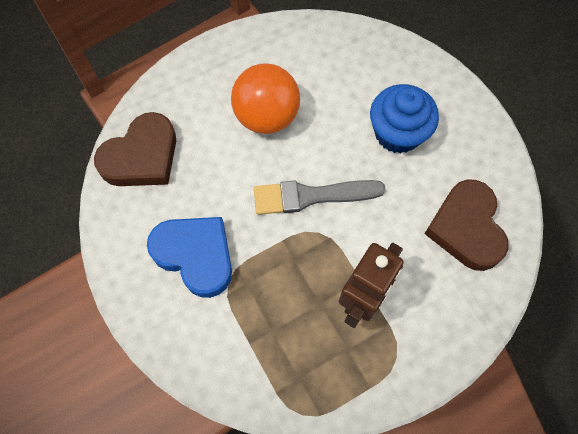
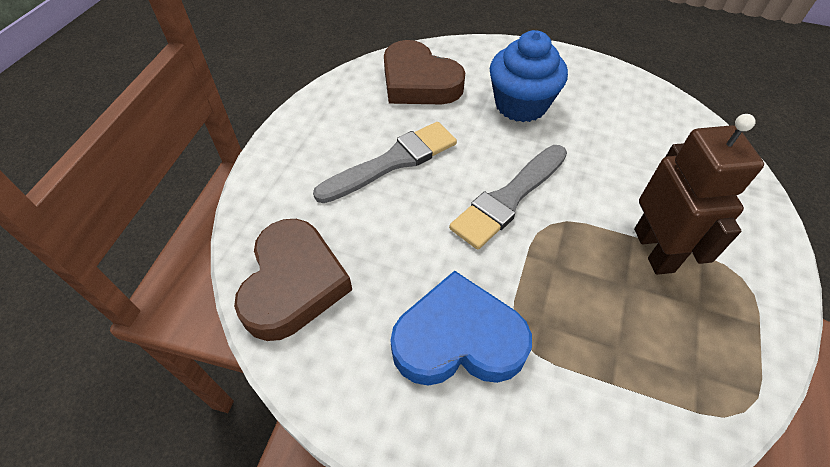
camera: 40 degrees left, 15 degrees down
orange ball [231,63,300,134] -> grey brush [313,122,457,203]
brown heart [424,179,509,271] -> brown heart moved to [384,40,465,104]

